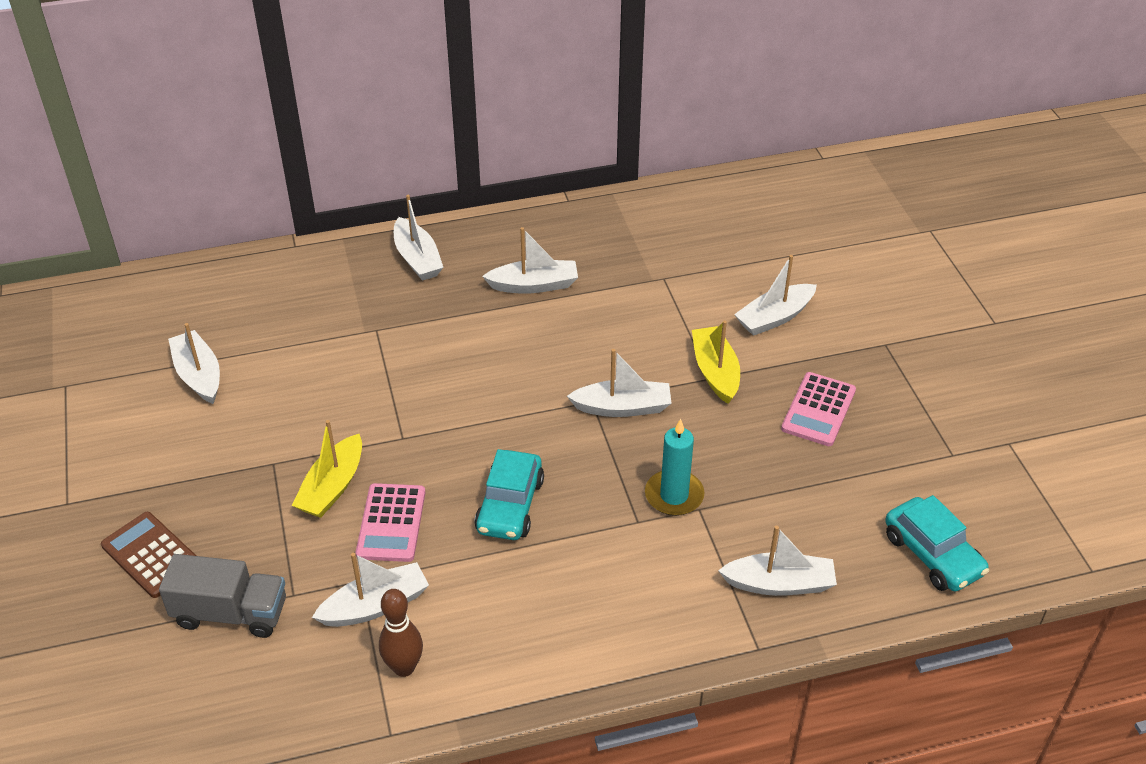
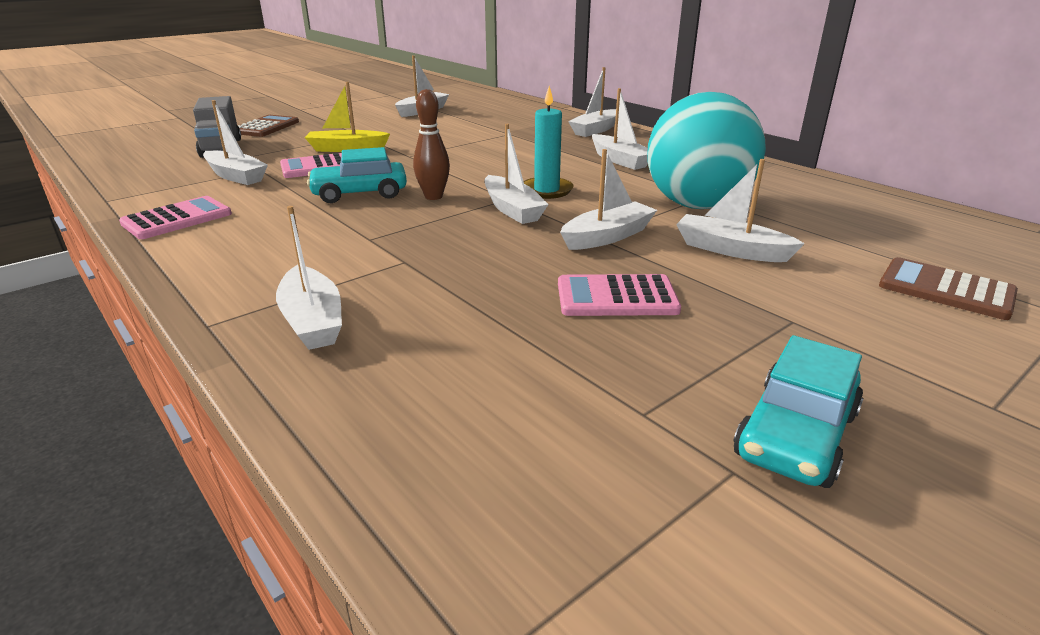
camera: 65 degrees right, 15 degrees down
brown bowling pin [379,589,423,677] -> brown bowling pin moved to [413,89,450,200]
turquoise candle [645,419,704,516] -> turquoise candle moved to [524,86,574,199]
yellow boat [692,321,740,404] -> white boat [560,149,657,250]
turquoise car [885,495,989,591] -> turquoise car moved to [734,335,864,488]
none -> pink calculator [119,196,232,239]
none -> turquoise ball [647,92,766,209]
none -> brown calculator [879,257,1018,320]

